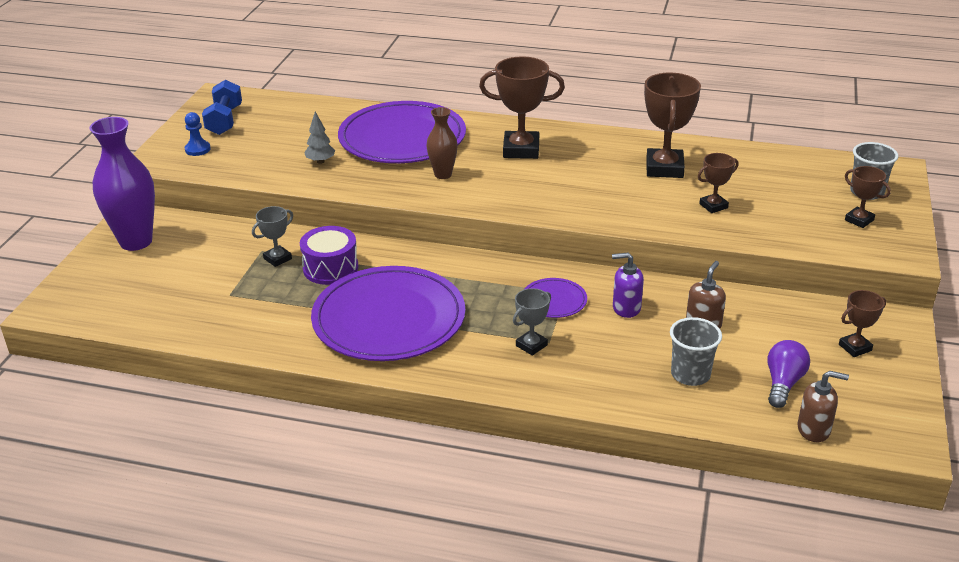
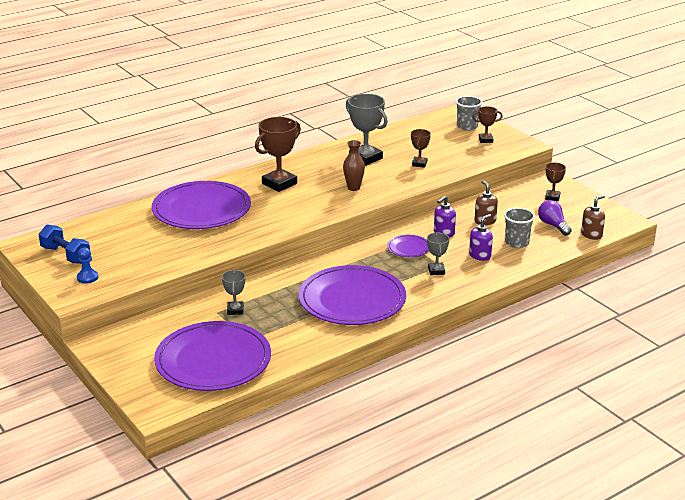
camera: 50 degrees left, 5 degrees down
purple vase [89,117,155,251] -> none
purple drum [300,226,359,285] -> none
grey tree [304,112,335,164] -> none
brown vase [426,107,458,179] -> brown vase moved to [343,140,365,191]
brown trophy [644,73,701,178] -> grey trophy [346,94,388,166]
none -> purple plate [154,321,271,391]
none -> purple soap dispenser [469,214,493,261]

